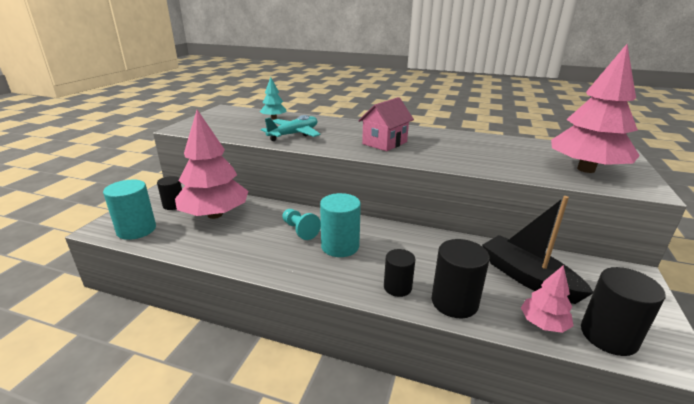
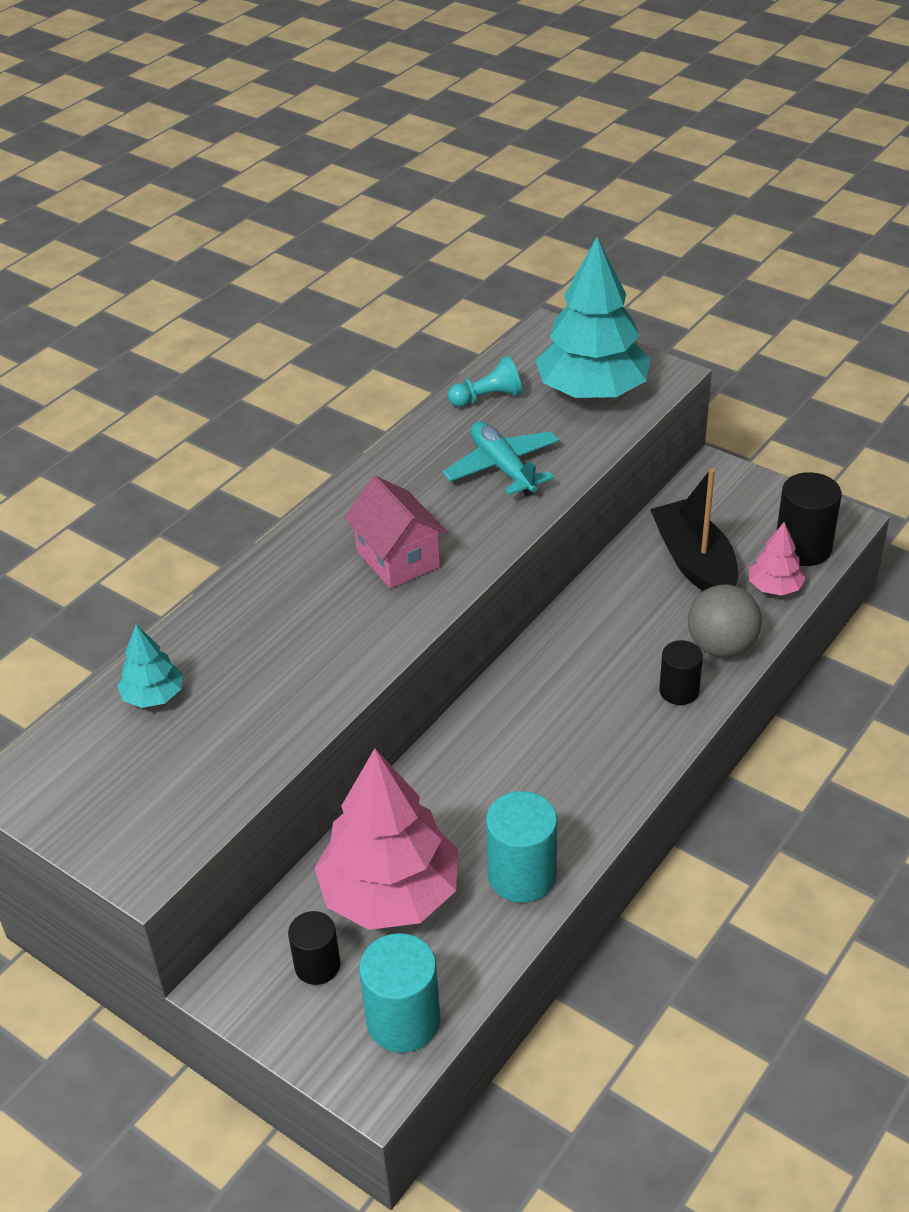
camera: 70 degrees left, 15 degrees up
turquoise plane [261,115,320,141] -> turquoise plane moved to [443,422,560,496]
turquoise pawn [282,209,321,240] -> turquoise pawn moved to [448,356,522,407]
turquoise cylinder [320,193,361,257] -> turquoise cylinder moved to [486,791,557,903]
black cylinder [432,239,490,318] -> grey ball [688,585,762,657]
black boat [482,196,593,304] -> black boat turned 90 degrees clockwise [650,468,738,591]
pink tree [551,44,640,173] -> turquoise tree [535,237,651,398]

